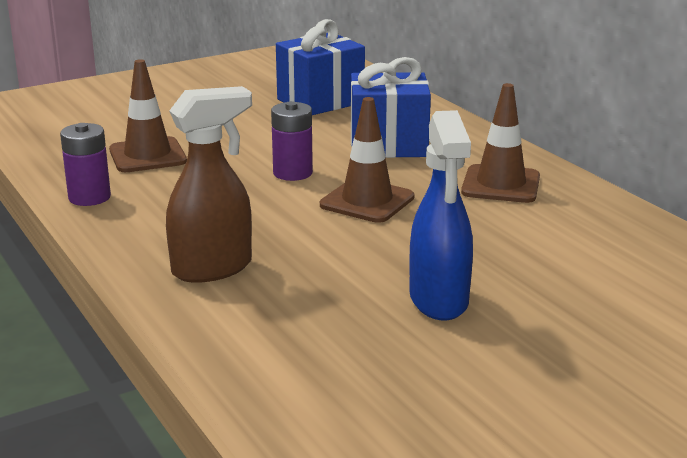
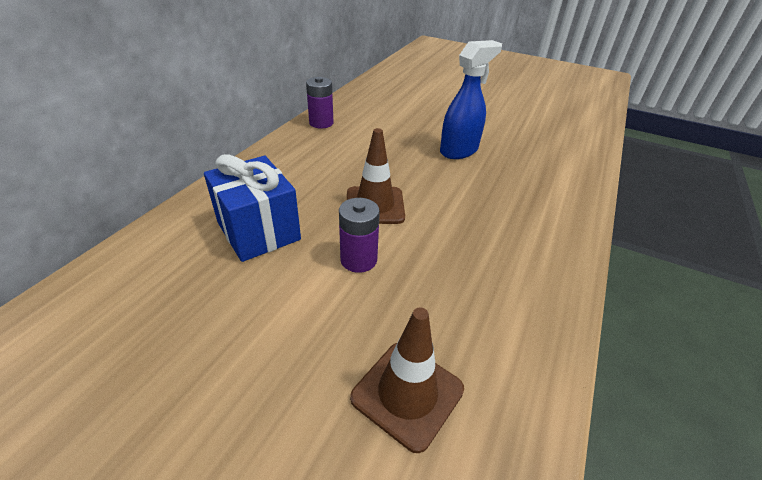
camera: 125 degrees left, 15 degrees up
purple battery [60,123,111,206] -> purple battery moved to [306,77,334,129]
brown spray bottle [166,86,252,283] -> none
blue gift [276,19,365,115] -> none
brown traffic cone [461,83,540,203] -> none

